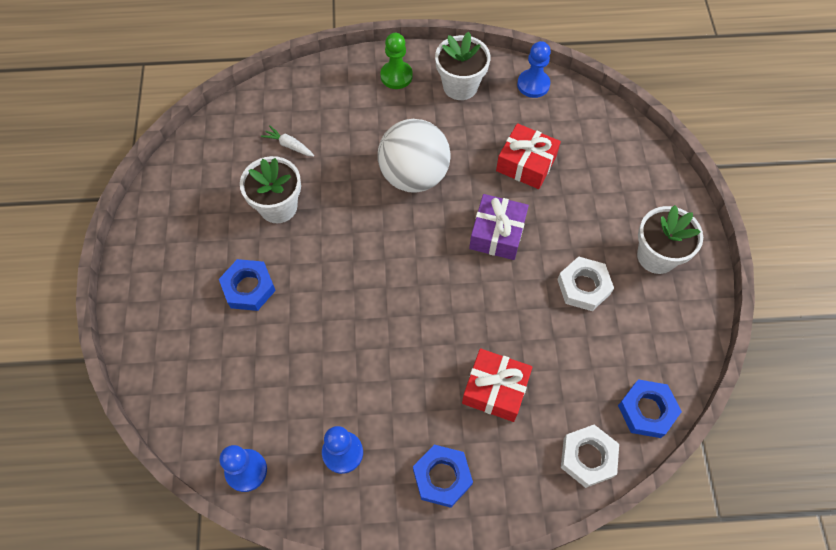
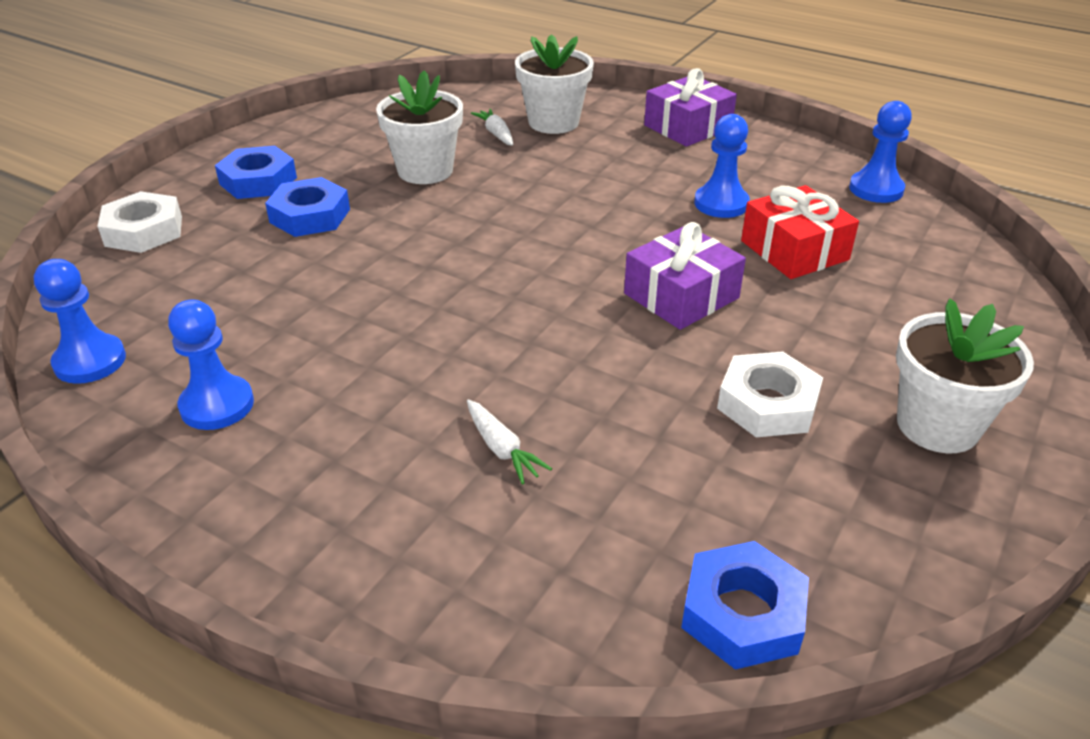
camera: 35 degrees right, 25 degrees down
white ball [378,119,451,193] -> none
green pawn [380,33,413,89] -> purple gift [644,68,737,147]
blue nut [413,445,473,508] -> blue nut moved to [215,146,297,199]
white flower pot [435,32,491,100] -> white flower pot moved to [515,34,594,134]
red gift [462,348,532,422] -> white carrot [467,400,552,485]
white nut [561,425,619,488] -> white nut moved to [97,191,182,253]
none -> blue pawn [694,114,750,218]

